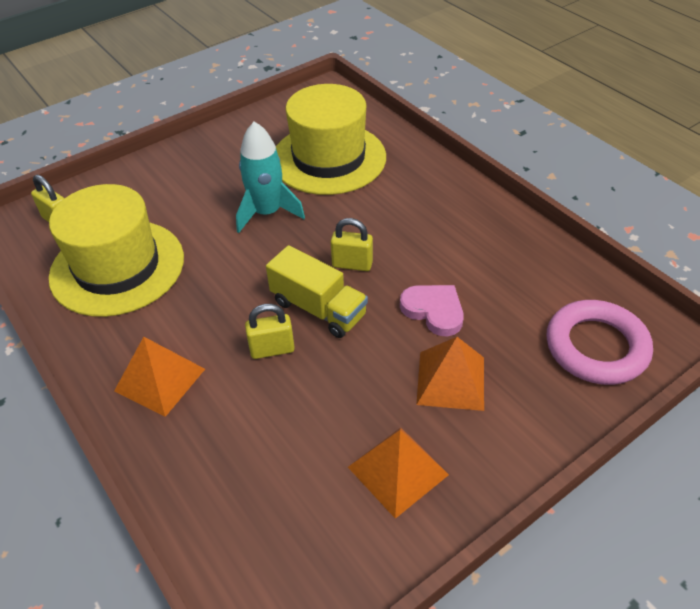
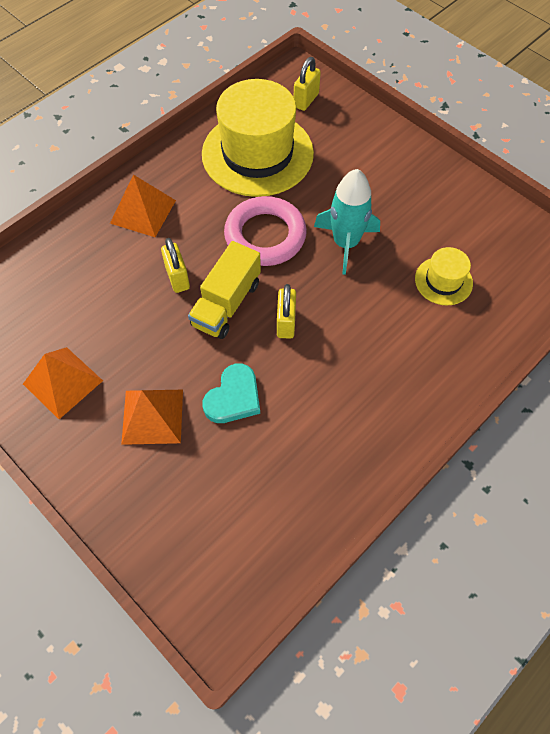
camera: 80 degrees right, 15 degrees up
yellow hat [276,84,386,195] -> yellow hat [415,247,473,305], size x0.46
pink heart [400,285,464,336] -> turquoise heart [202,364,260,423]
pink ring [546,300,653,385] -> pink ring moved to [224,196,307,266]

